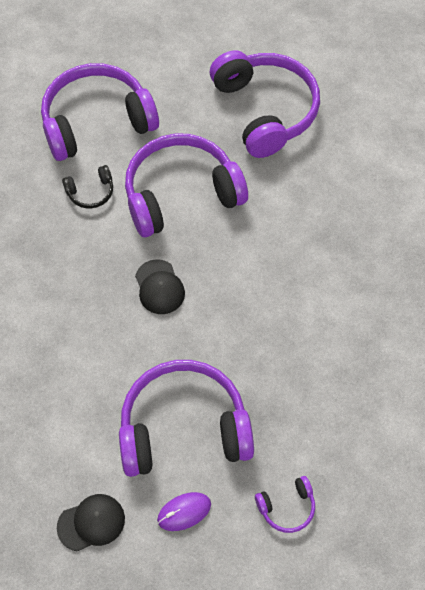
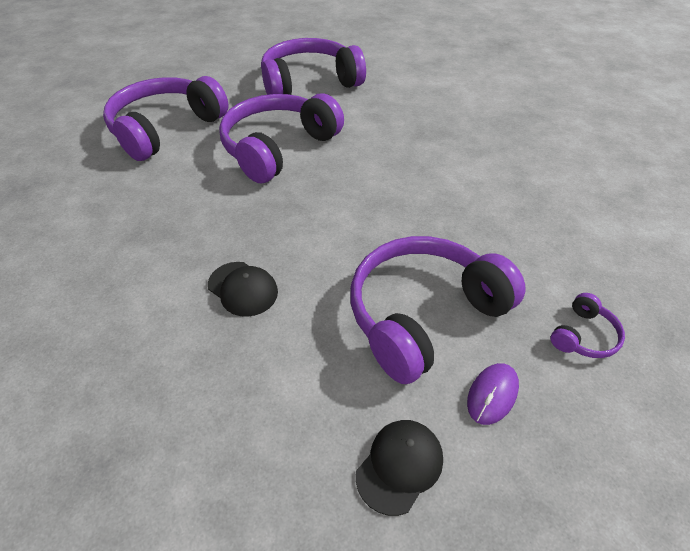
camera: 30 degrees left, 15 degrees down
black headphones [62,165,113,208] -> none
black cap [135,259,185,314] -> black cap moved to [208,262,278,317]
purple headphones [210,51,320,158] -> purple headphones turned 60 degrees counterclockwise [261,38,366,95]

